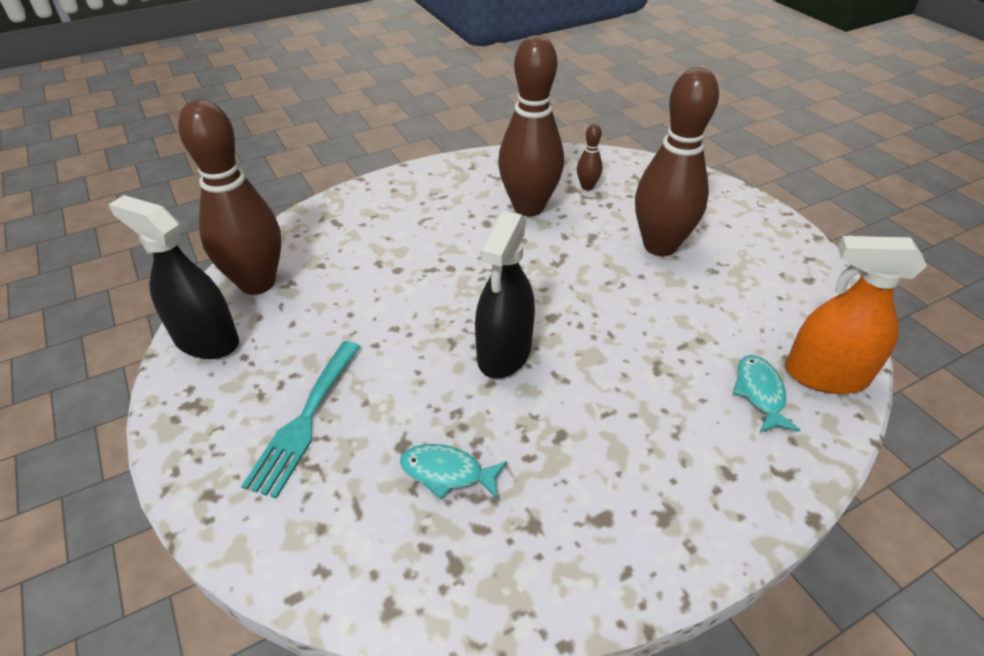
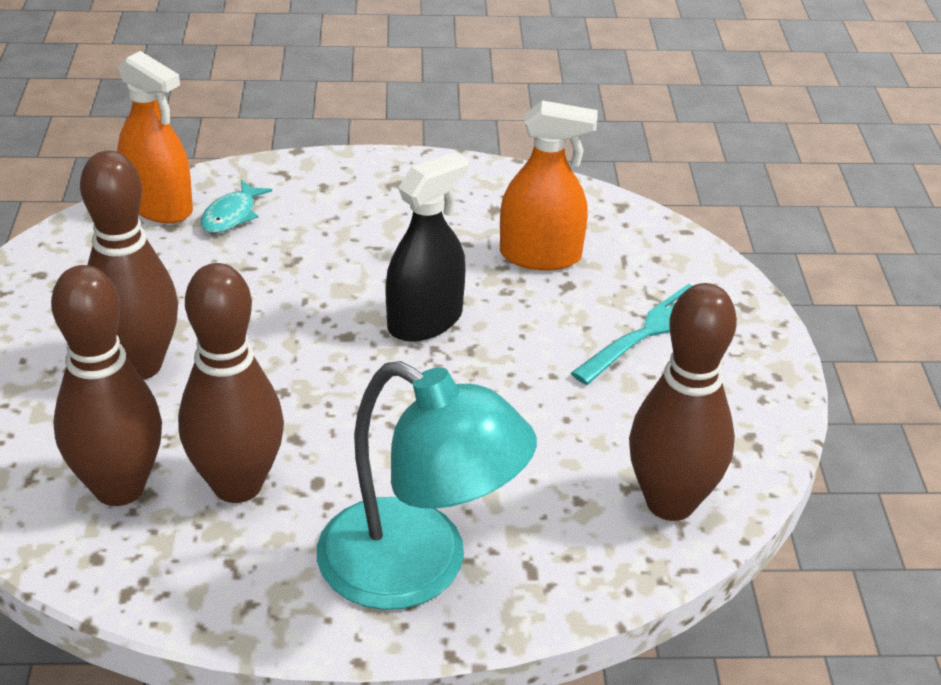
camera: 155 degrees left, 5 degrees down
black spray bottle [108,195,239,359] -> none
turquoise fish [400,444,507,499] -> orange spray bottle [500,100,598,271]
brown bowling pin [577,124,602,190] -> brown bowling pin [51,265,162,506], size x2.40
none -> turquoise lamp [317,361,537,610]

